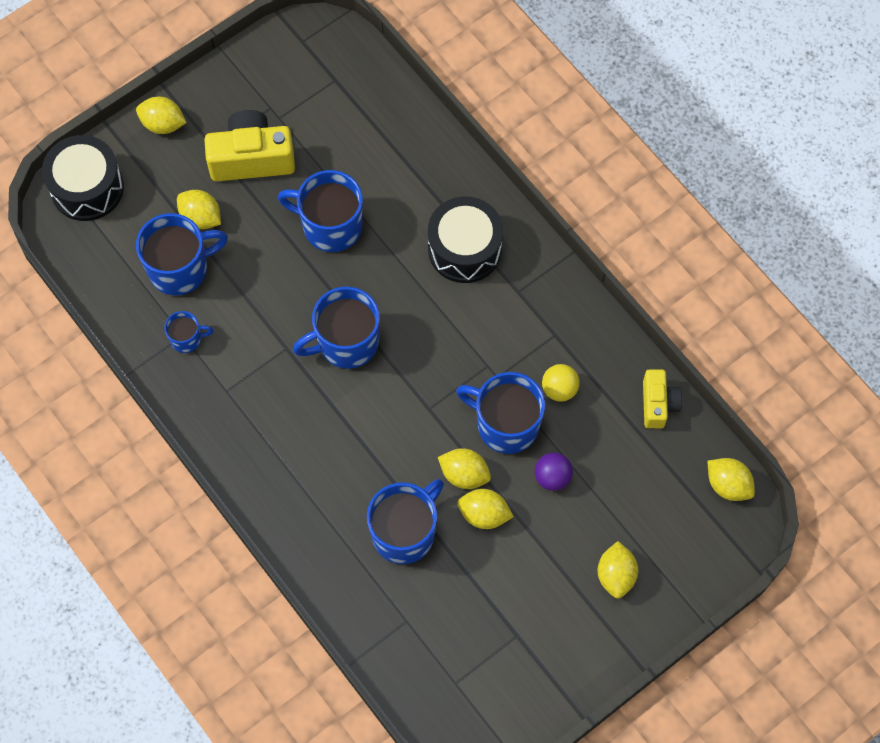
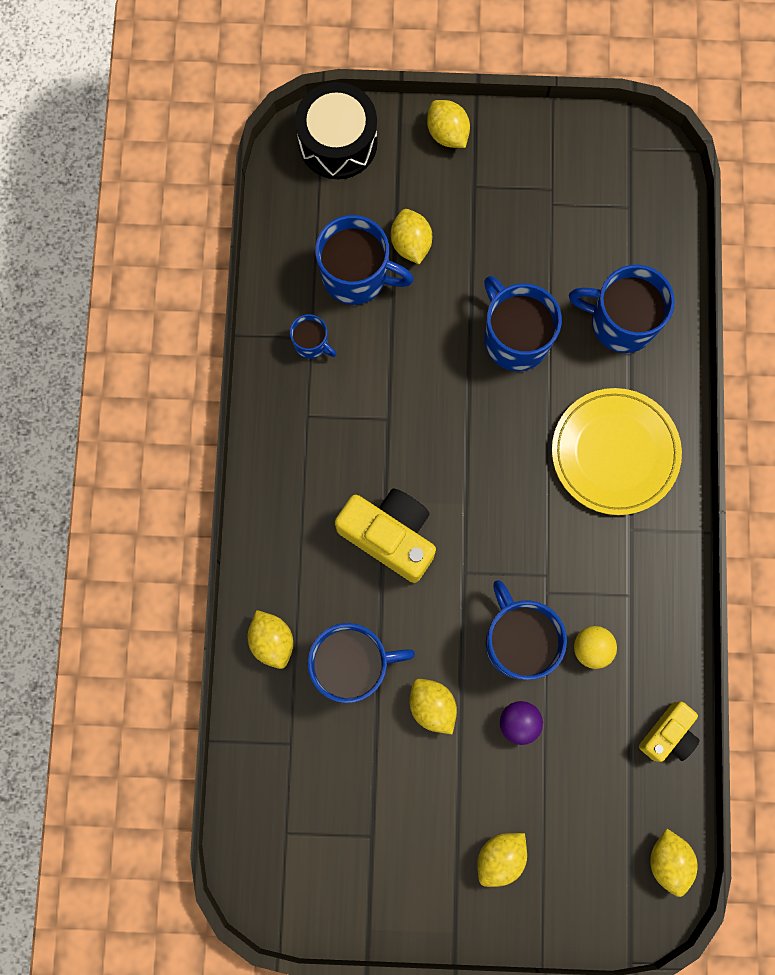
camera: 40 degrees right, 10 degrees up
yellow camera [204,110,295,181] -> yellow camera moved to [335,489,436,583]
blue mug [293,286,380,369] -> blue mug moved to [569,265,675,353]
black drum [428,196,503,283] -> yellow plate [552,388,682,515]
yellow lemon [438,448,491,489] -> yellow lemon moved to [248,610,293,669]

